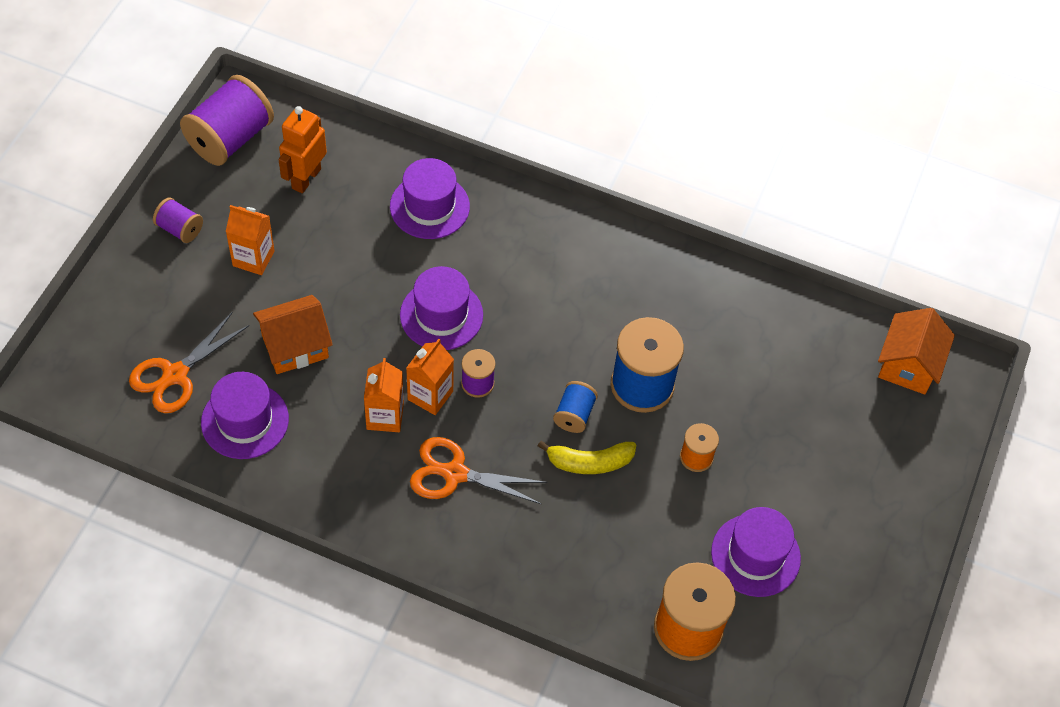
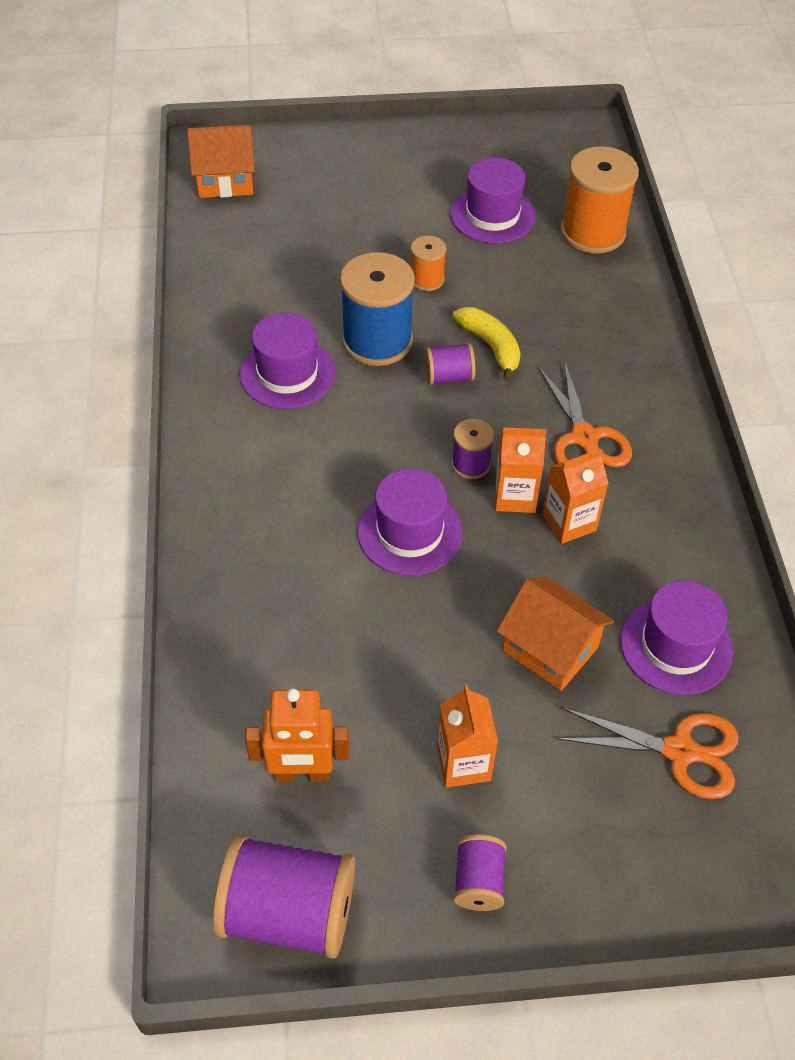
camera: 115 degrees left, 5 degrees down
purple hat [390,158,470,239] -> purple hat moved to [240,312,335,409]
blue spool [553,381,598,433] -> purple spool [424,343,475,385]

